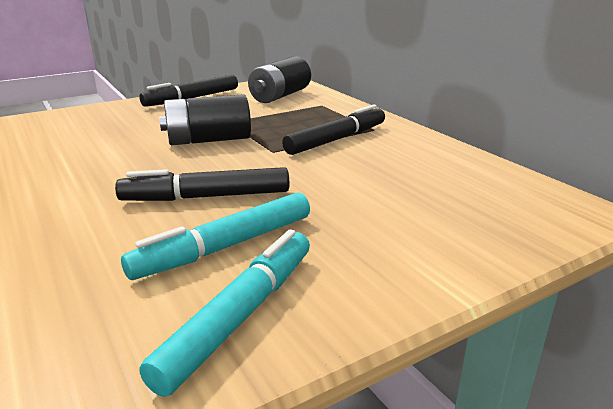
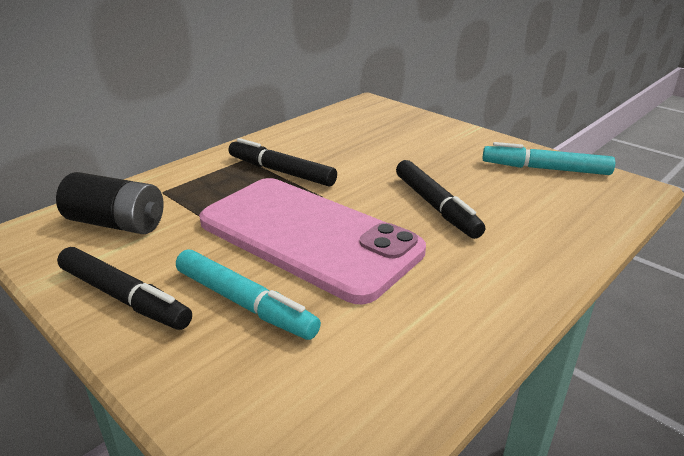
camera: 105 degrees left, 5 degrees up
turquoise marker [121,192,310,280] -> turquoise marker moved to [176,249,321,340]
black battery [159,94,251,145] -> pink phone [199,178,426,305]

